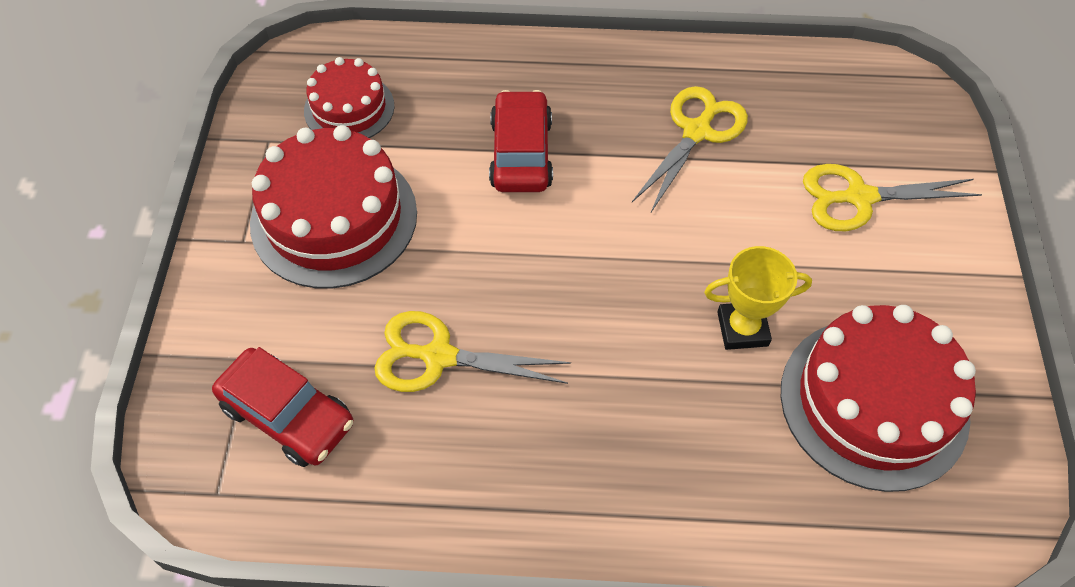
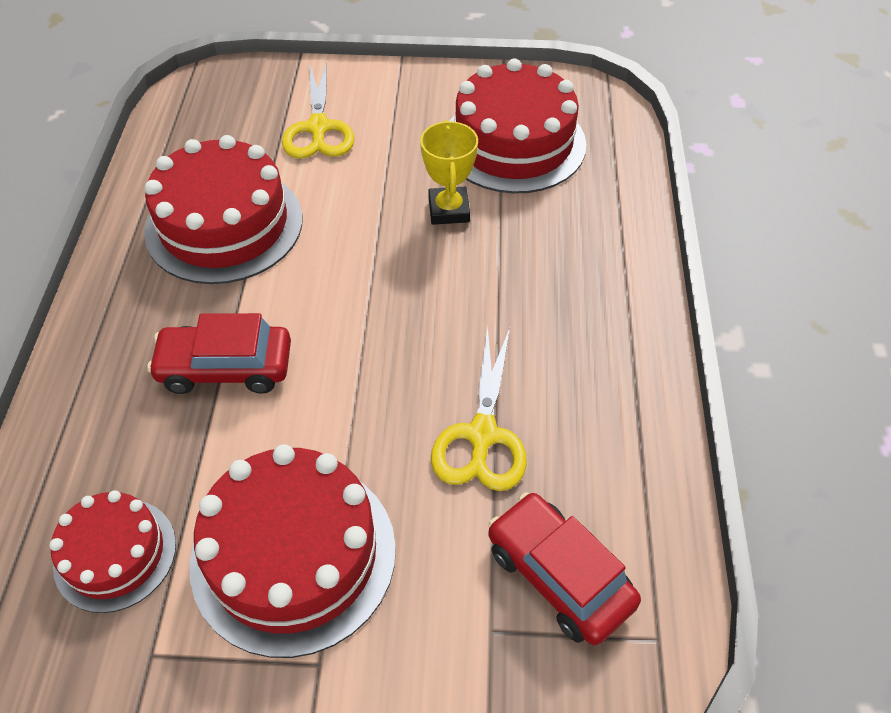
camera: 90 degrees left, 5 degrees down
red car [212,347,353,467] -> red car turned 75 degrees counterclockwise [488,492,641,645]
yellow scissors [632,86,748,212] -> red cake [144,135,302,284]

